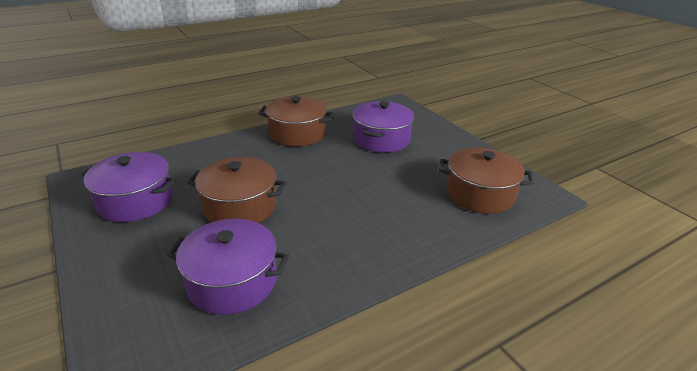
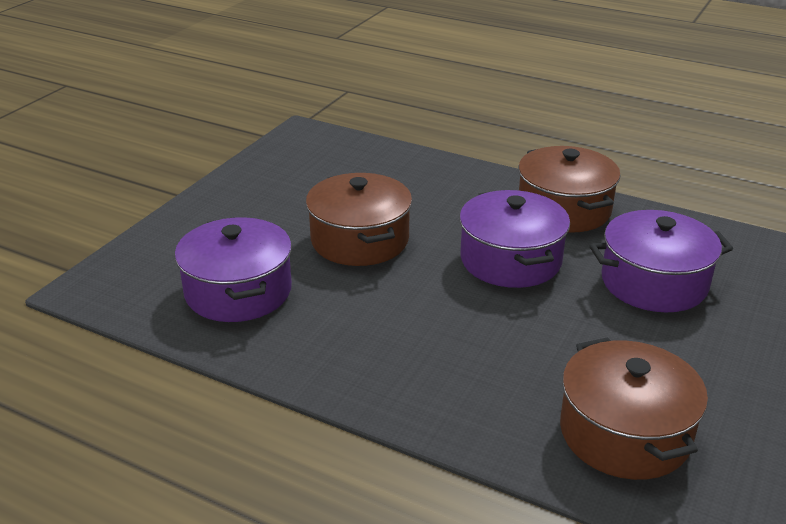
camera: 60 degrees right, 0 degrees up
purple pot [81,152,177,222] -> purple pot moved to [459,190,570,288]

